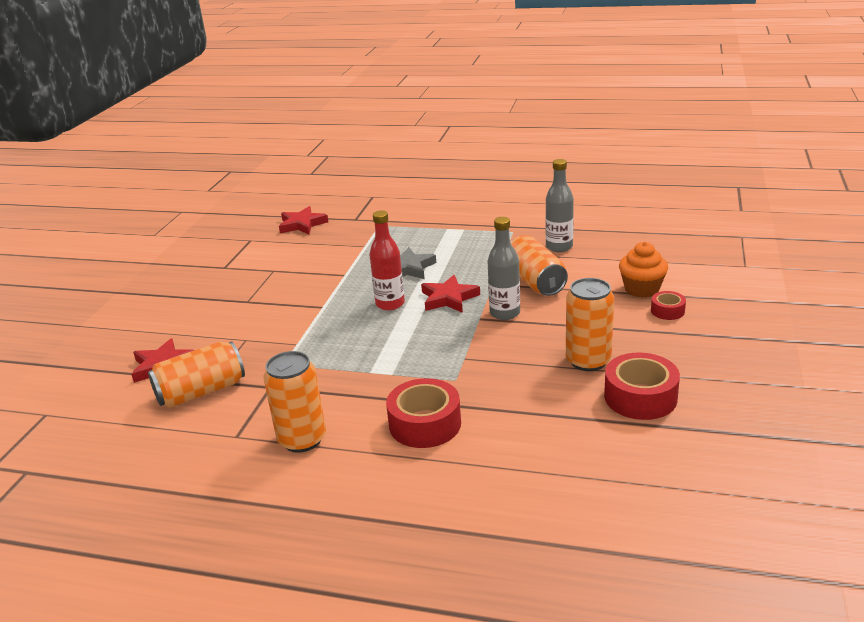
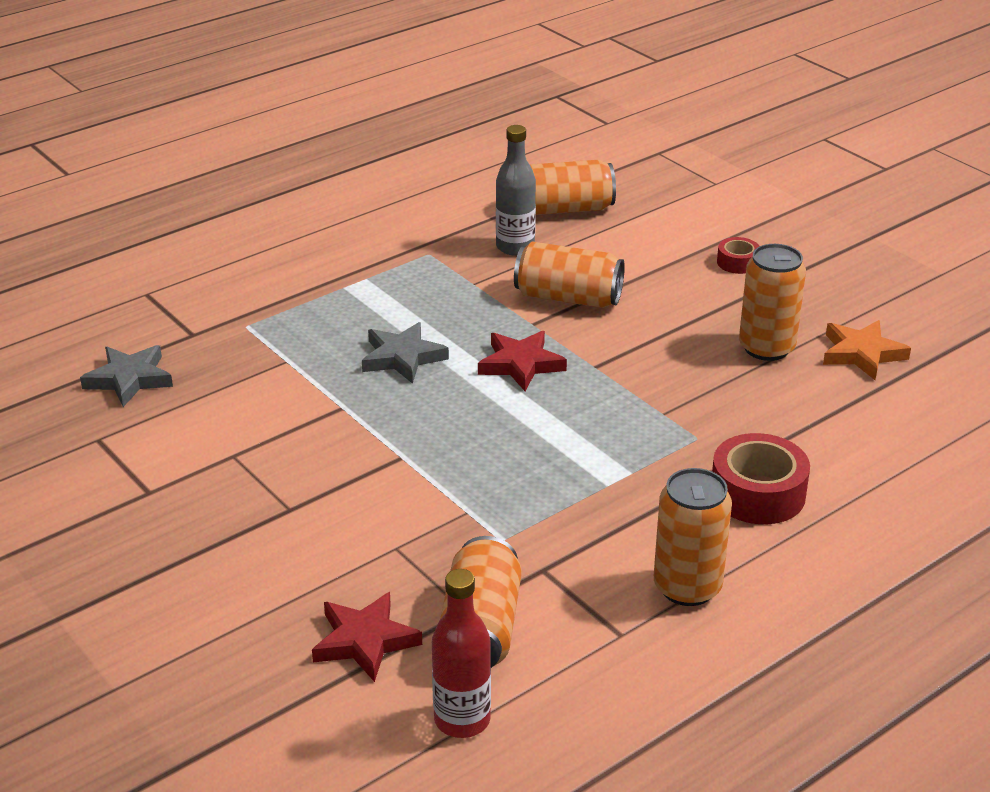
camera: 55 degrees left, 5 degrees up
red star [279,206,328,234] -> grey star [80,345,173,407]
red bottle [369,210,405,310] -> red bottle moved to [432,569,491,738]
grey bottle [488,217,520,320] -> none
red tape [604,353,680,420] -> orange star [823,320,911,380]
orange cupcake [619,242,668,298] -> none
none -> orange can [530,160,616,215]

